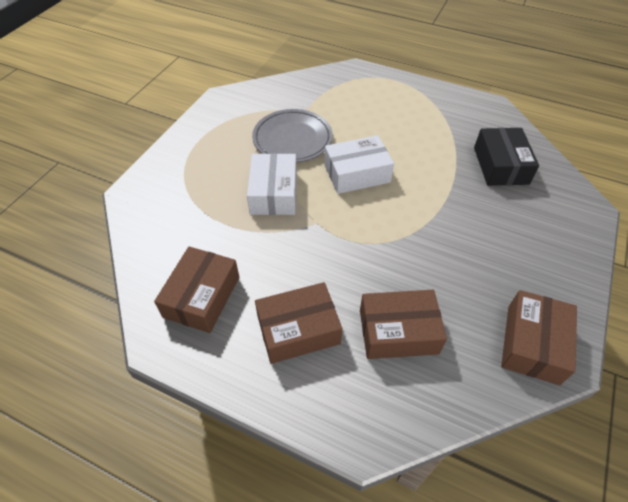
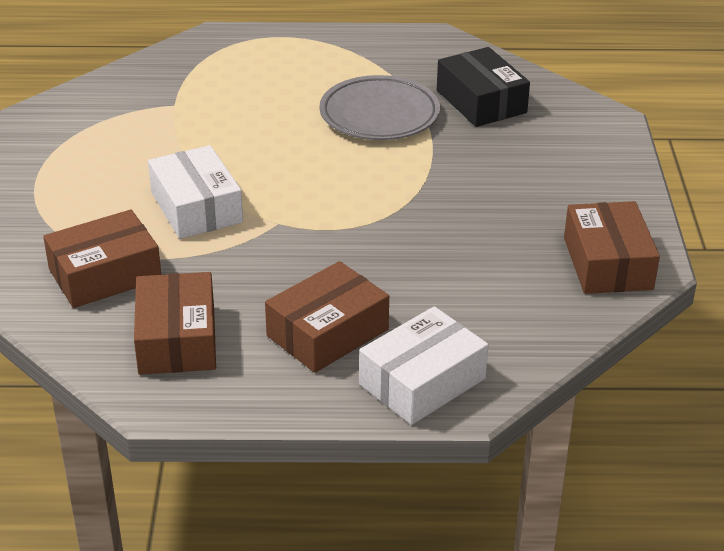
camera: 25 degrees left, 15 degrees down
grey plate [252,109,333,163] -> grey plate moved to [319,75,440,140]
white box [324,135,394,194] -> white box moved to [359,306,488,425]
brown box [360,290,447,359] -> brown box moved to [43,209,161,308]

